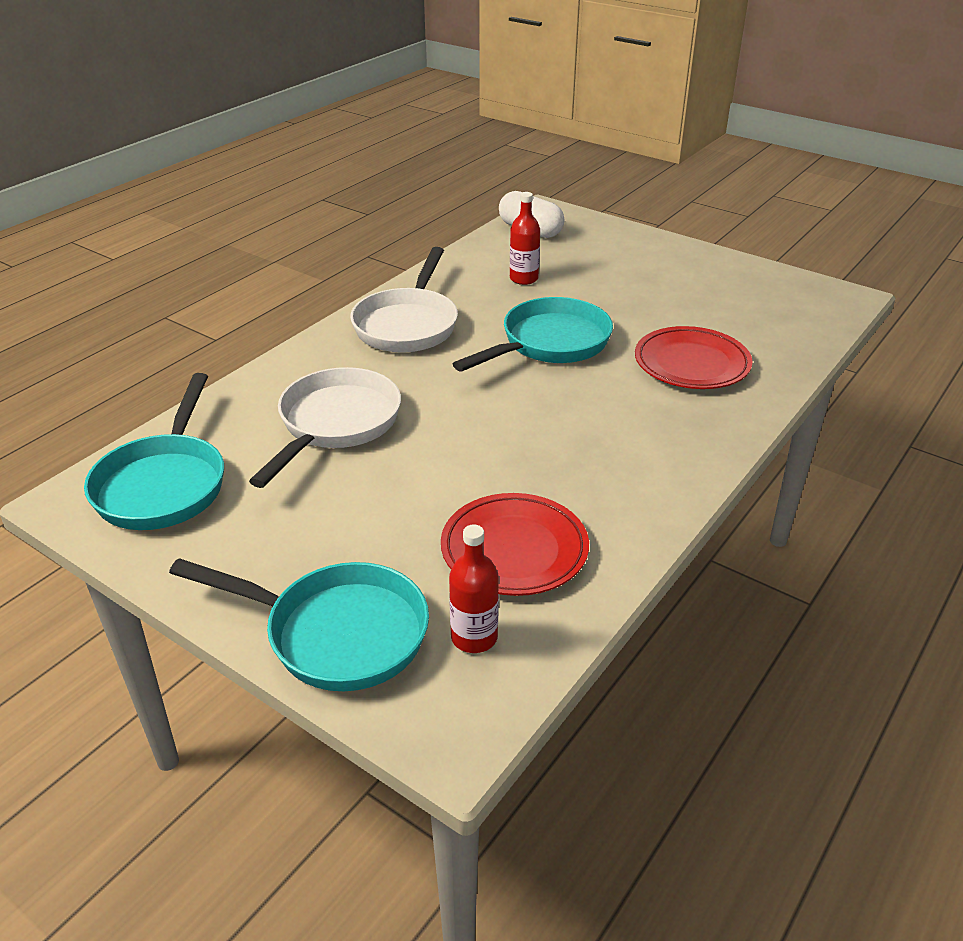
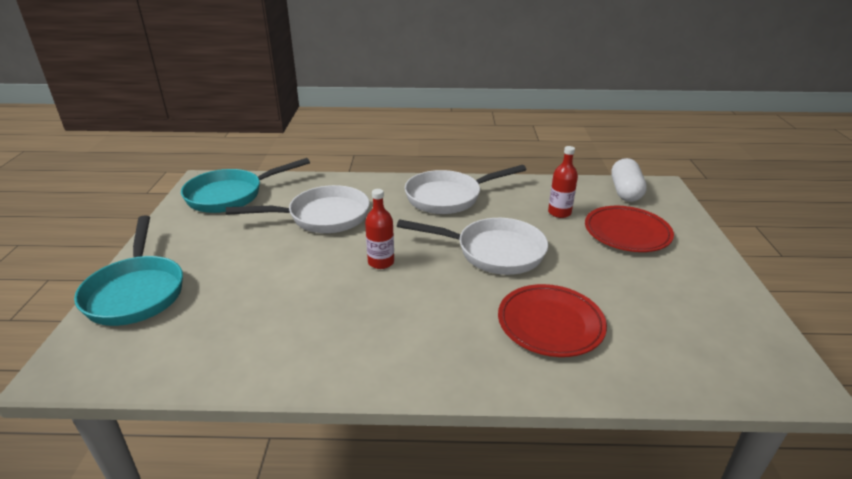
camera: 55 degrees right, 5 degrees down
red plate [441,493,589,596] -> red plate moved to [585,206,674,252]
red bottle [449,525,499,653] -> red bottle moved to [365,189,394,269]
turquoise pan [453,297,613,372] -> white pan [397,218,548,275]

